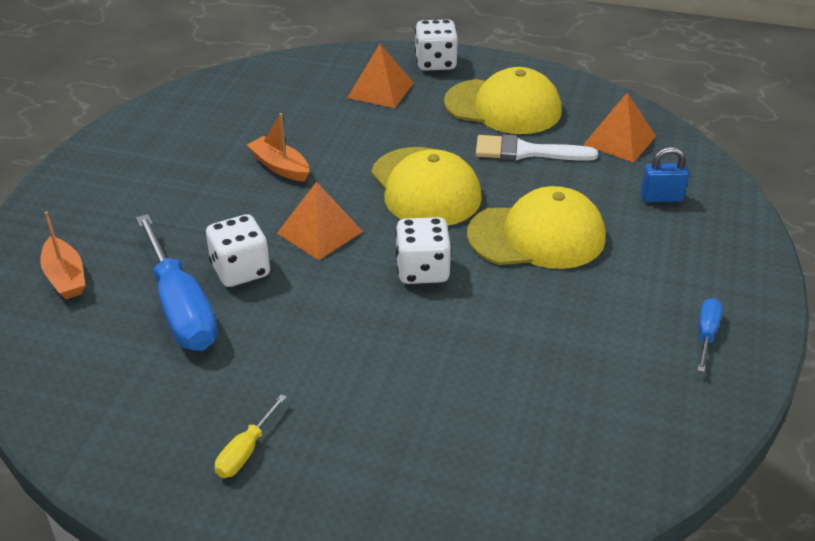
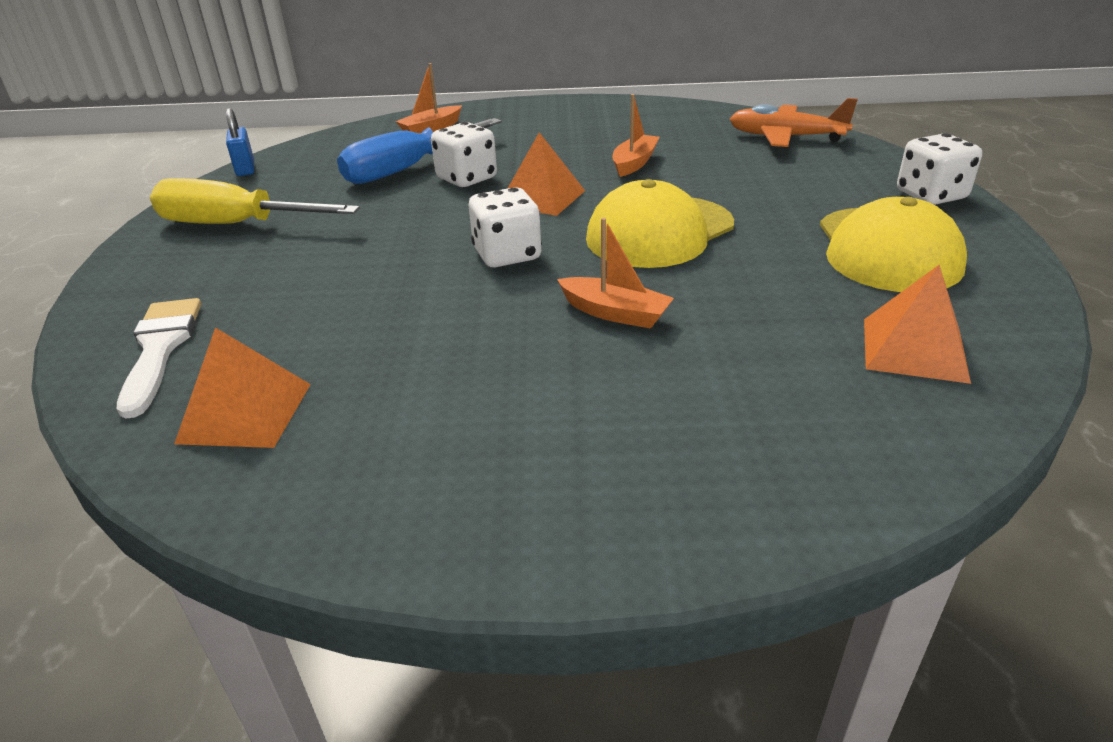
camera: 75 degrees right, 5 degrees down
yellow screwdriver [215,394,287,478] -> yellow screwdriver [150,178,360,224], size x2.13
orange pyramid [347,44,414,108] -> orange pyramid moved to [174,327,311,448]
yellow cap [467,186,606,269] -> orange boat [557,218,674,329]
white brush [476,134,598,161] -> white brush moved to [117,298,201,419]
blue padlock [641,147,689,202] -> blue padlock moved to [226,108,254,176]
blue screwdriver [697,298,722,372] -> none
none -> orange plane [730,98,858,147]

